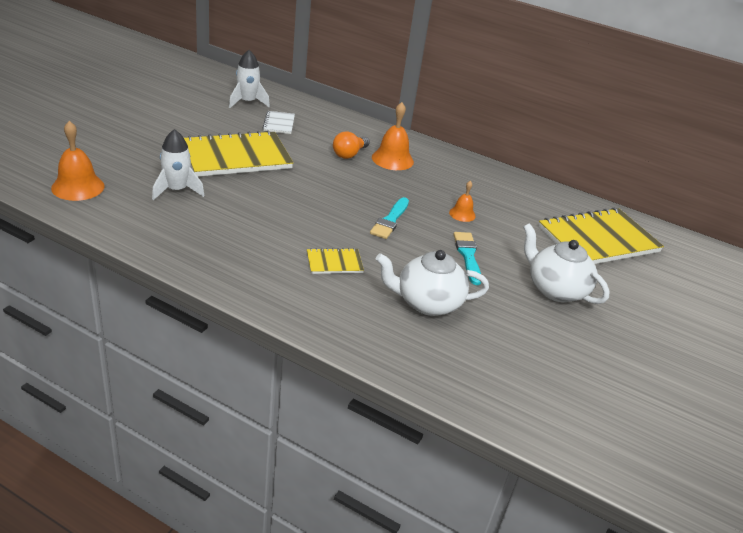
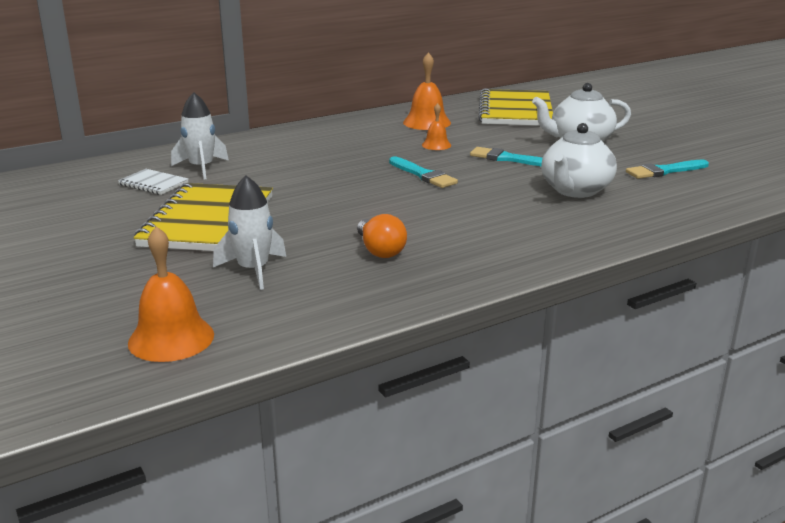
camera: 55 degrees left, 10 degrees down
white rocket [229,50,270,108] -> white rocket moved to [171,92,229,179]
yellow notebook [307,248,364,274] -> none
orange light bulb [333,131,370,159] -> orange light bulb moved to [357,214,407,258]
orange bell [372,102,414,170] -> orange bell moved to [403,52,451,130]
none -> turquoise brush [626,160,709,179]

